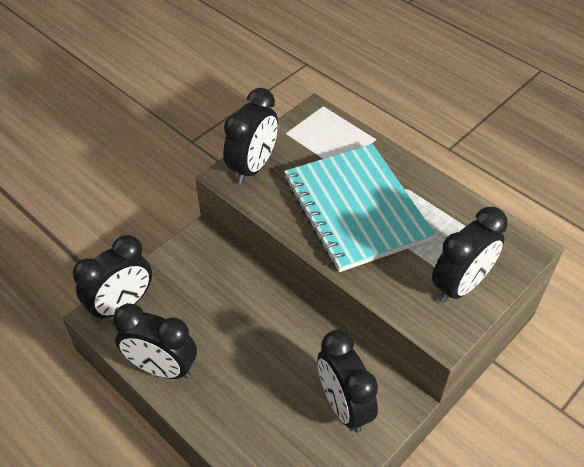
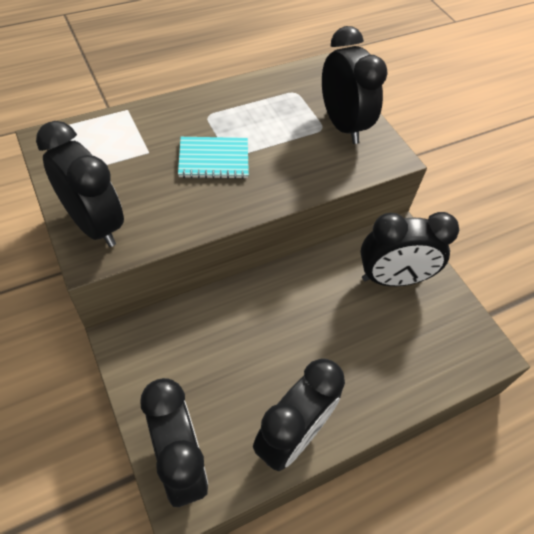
camera: 75 degrees left, 5 degrees up
turquoise notebook [284,144,435,272] -> turquoise notebook [178,137,249,179], size x0.45

